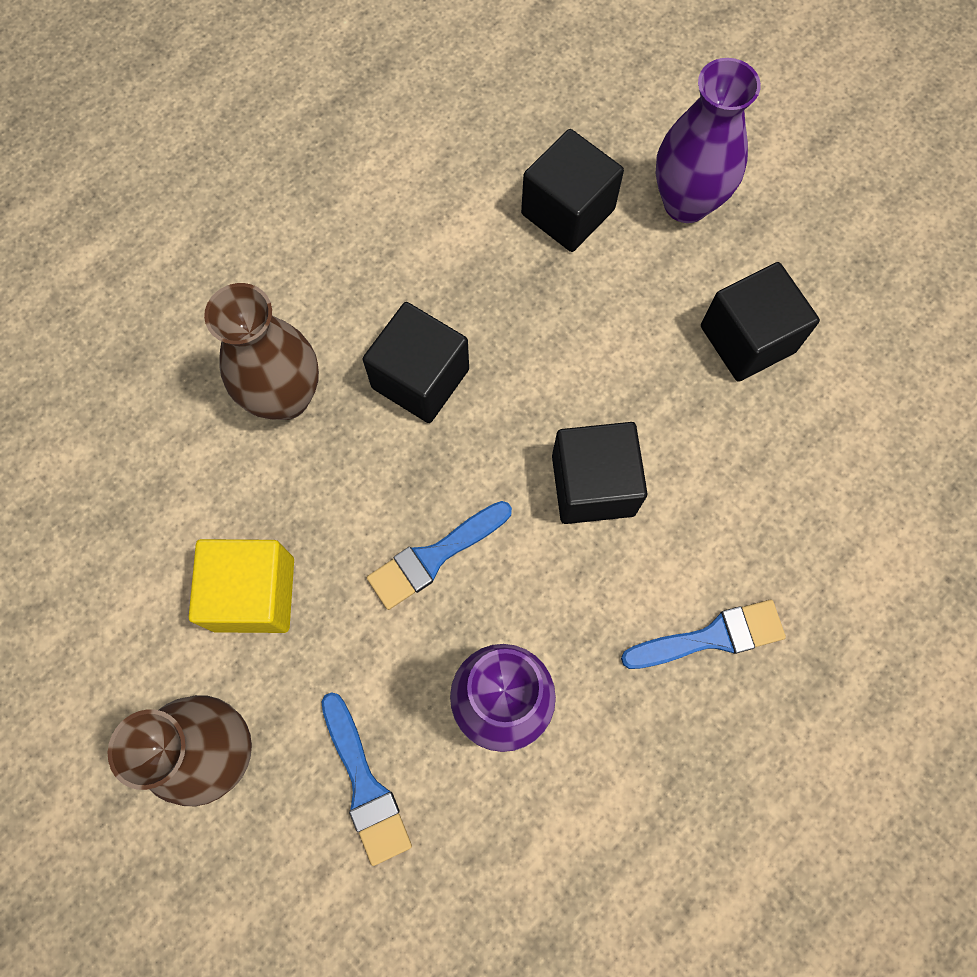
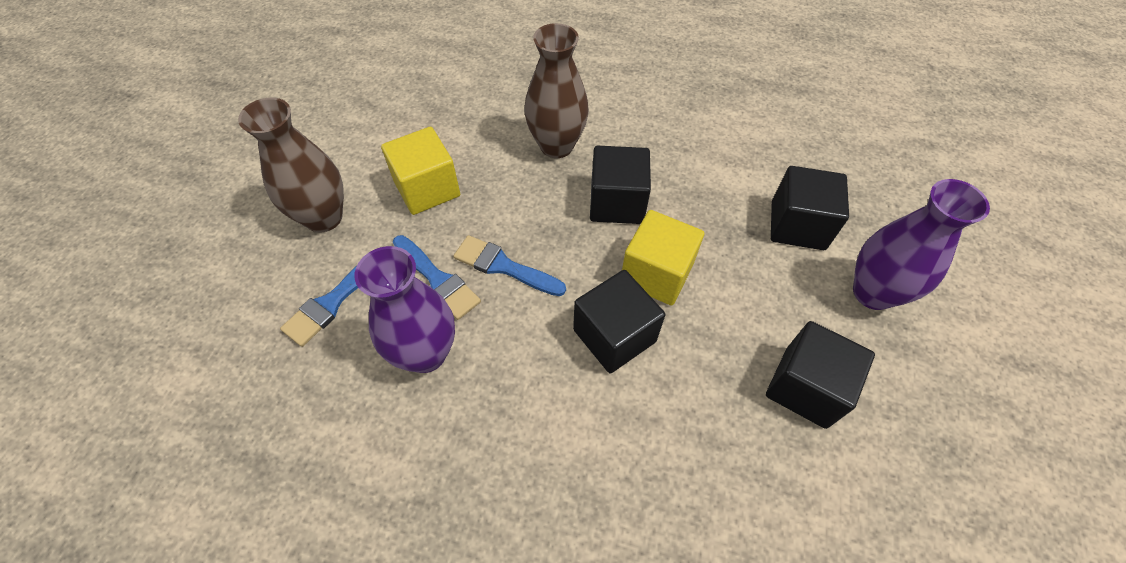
camera: 60 degrees right, 15 degrees down
blue brush [621,600,786,669] -> blue brush moved to [393,235,481,320]
none -> yellow cube [622,210,704,306]

